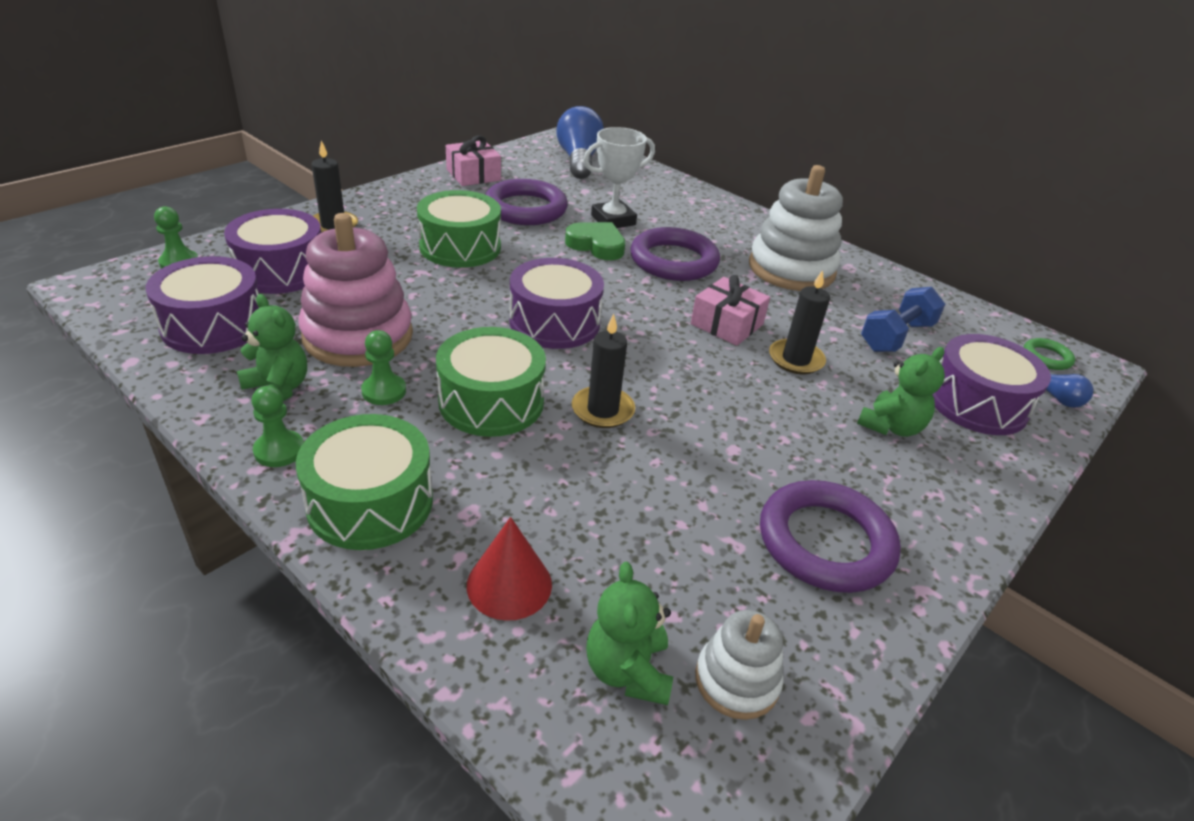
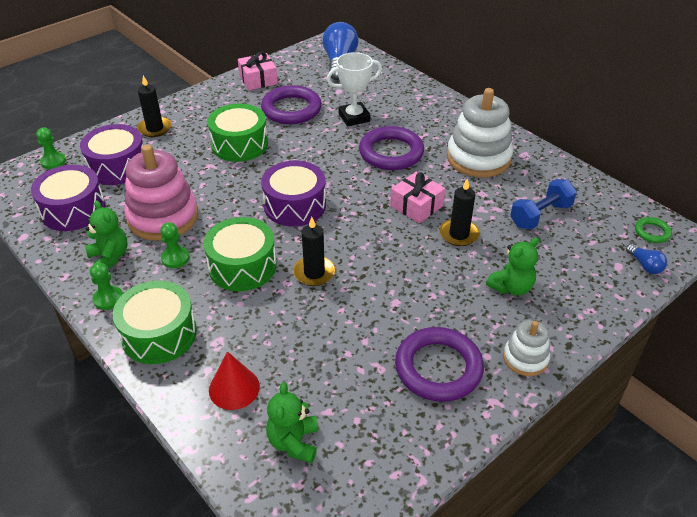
camera: 10 degrees right, 5 degrees up
green heart [565,222,626,260] -> none
white stacking toy [695,610,783,720] -> white stacking toy moved to [503,320,550,376]
purple drum [932,334,1051,435] -> none

